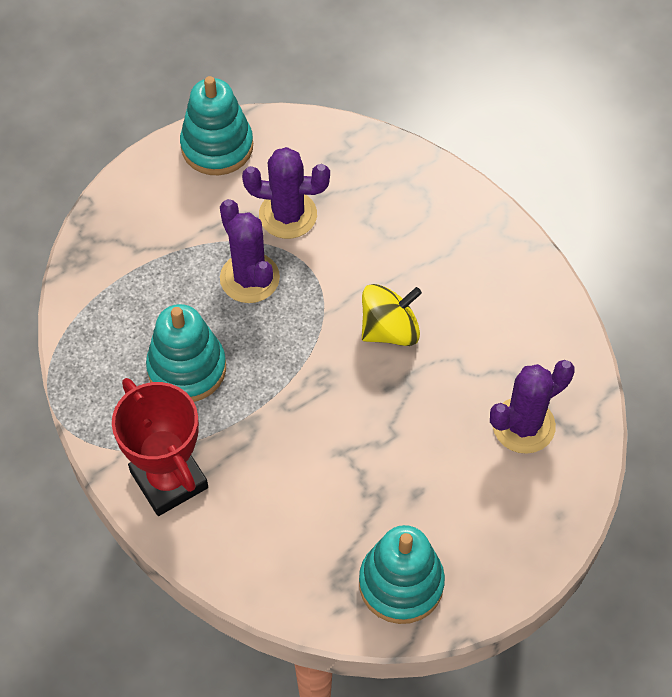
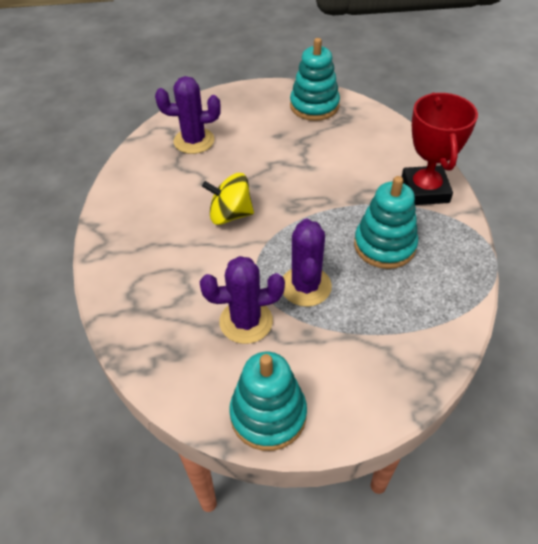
camera: 150 degrees left, 10 degrees down
purple cactus [242,147,330,239] -> purple cactus turned 45 degrees counterclockwise [199,256,285,344]

